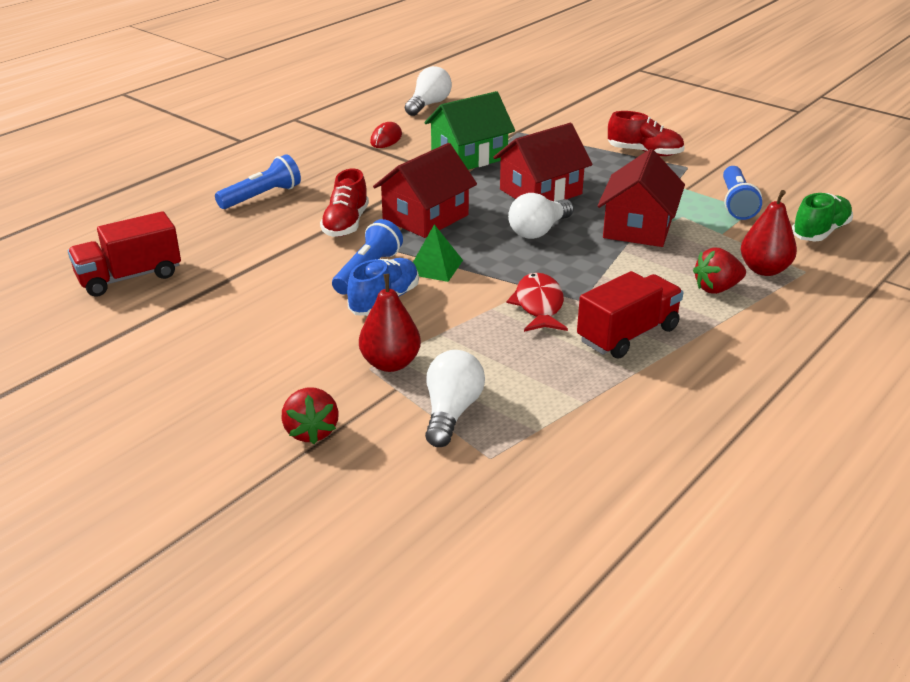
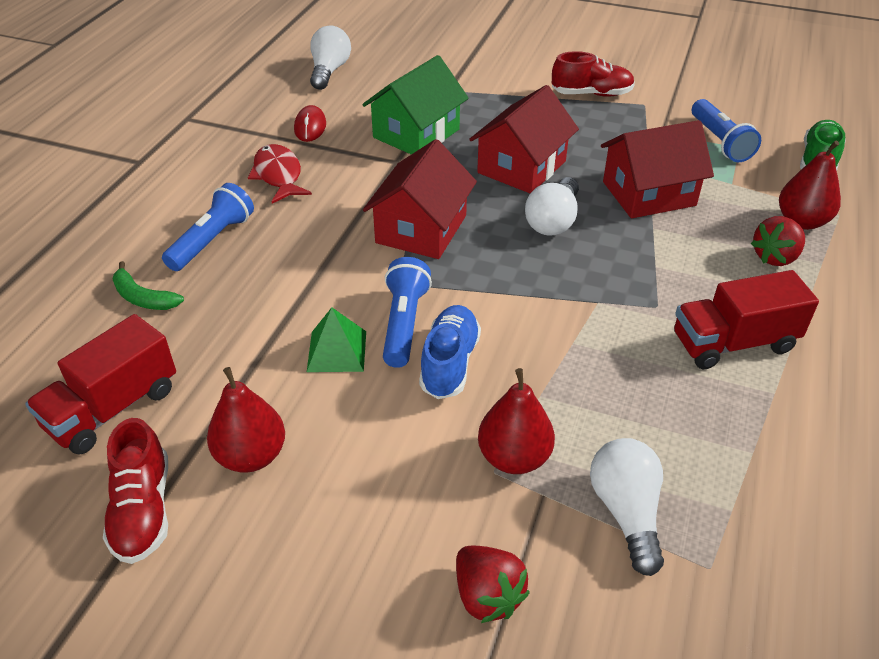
camera: 20 degrees left, 10 degrees up
red shoe [320,168,369,237] -> red shoe moved to [103,418,168,564]
green pyramid [413,224,463,282] -> green pyramid moved to [307,307,366,372]
red fish [507,273,568,332] -> red fish moved to [248,144,312,203]
red truck [577,271,684,358] -> red truck turned 135 degrees counterclockwise [674,270,819,369]
red house [597,149,685,247] -> red house turned 75 degrees clockwise [601,120,714,218]
none -> green banana [113,261,184,310]
none -> red pear [207,367,285,473]

